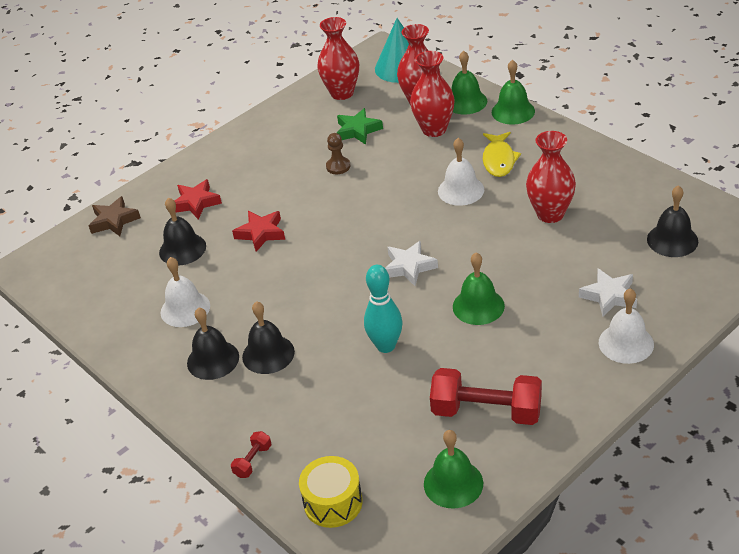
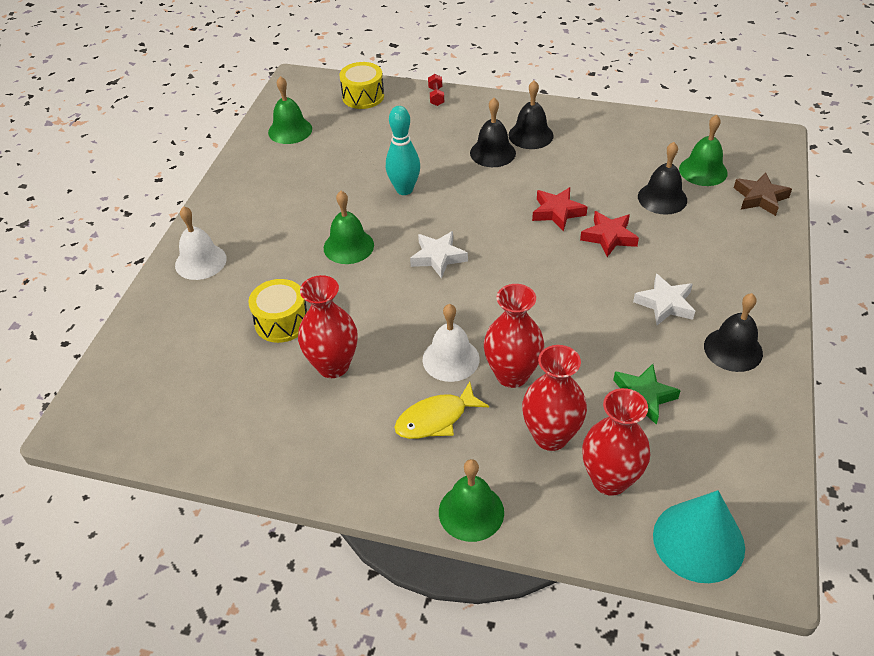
camera: 145 degrees right, 5 degrees up
white bell [160,257,210,327] -> none
red star [175,179,222,219] -> red star moved to [532,187,587,232]
red vase [317,17,359,100] -> red vase moved to [484,284,544,388]
brown pawn [326,133,350,174] -> none
red dumbbell [430,368,542,425] -> none
green bell [452,51,487,115] -> green bell moved to [679,115,728,186]
yellow fish [483,132,521,177] -> yellow fish turned 90 degrees counterclockwise [394,382,489,439]
white star [579,268,637,317] -> white star moved to [633,274,695,325]
black bell [647,185,698,257] -> black bell moved to [704,293,763,372]
none -> yellow drum [248,279,307,343]

